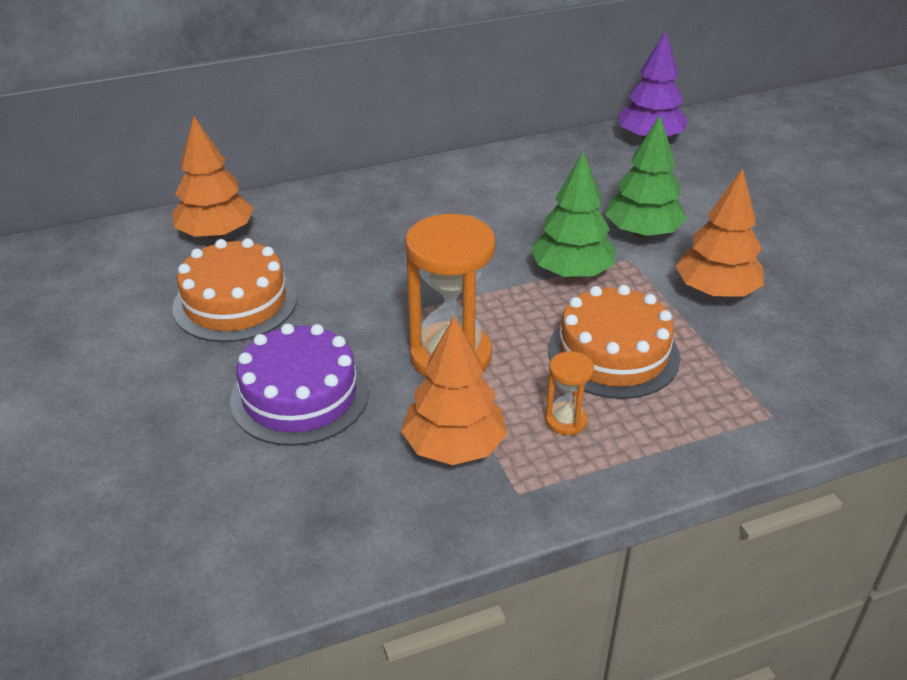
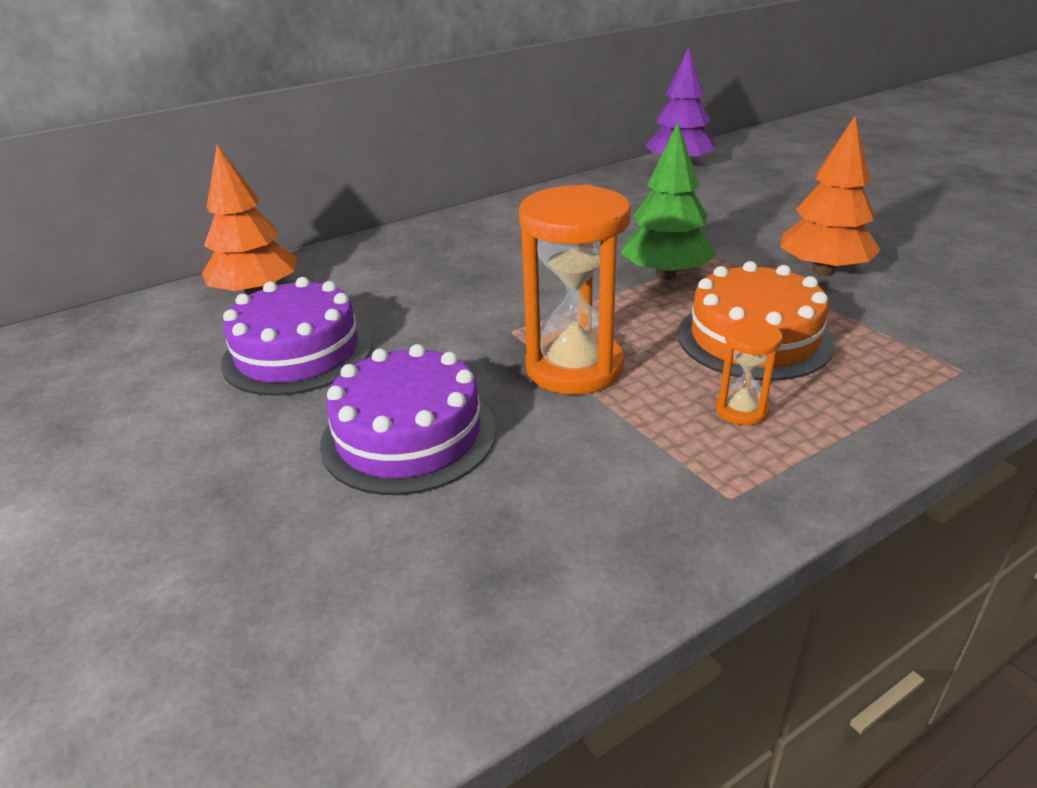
camera: 10 degrees left, 5 degrees down
orange cake [172,238,297,342] -> purple cake [221,277,372,396]
orange tree [401,316,507,465] -> none
green tree [605,115,687,238] -> none

